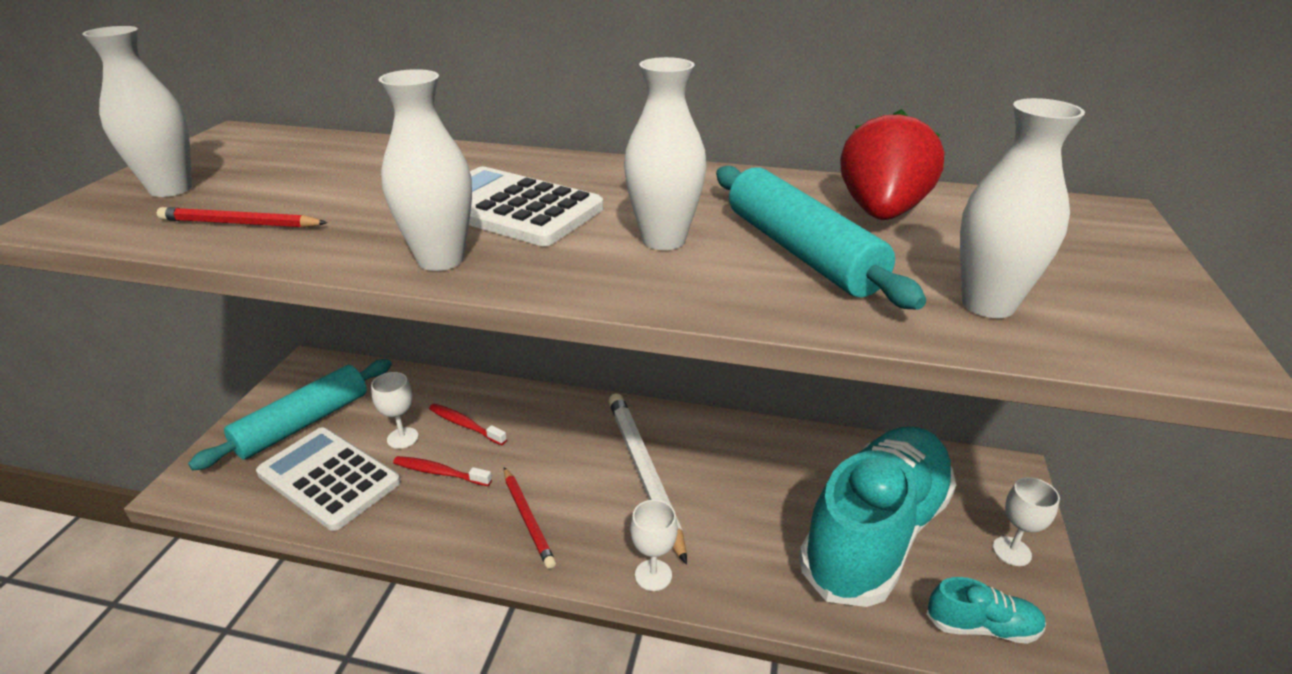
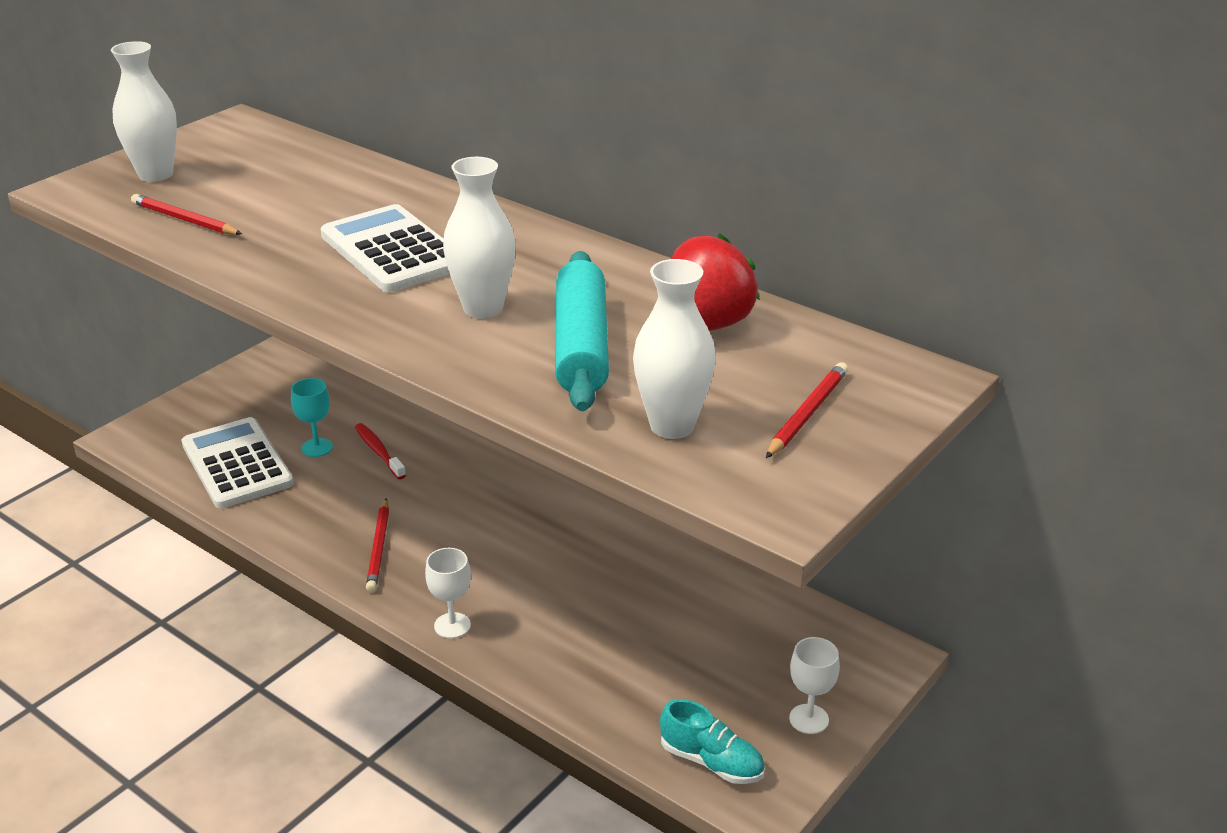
camera: 25 degrees right, 0 degrees up
turquoise rolling pin [188,359,392,470] -> none
white goblet [371,372,419,449] -> turquoise goblet [291,378,333,457]
white vase [379,69,472,271] -> none
red toothbrush [393,456,492,486] -> none
white pencil [608,393,687,565] -> none
turquoise shoe [799,426,956,607] -> none
none -> red pencil [766,362,848,458]

